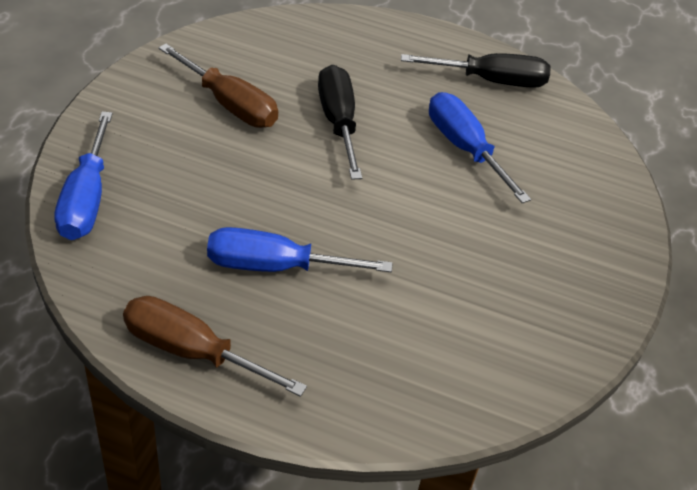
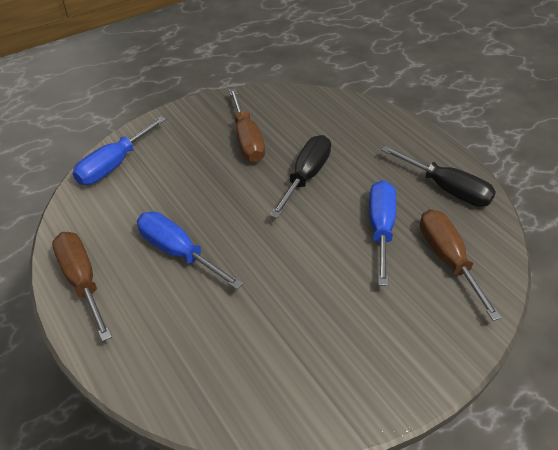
camera: 40 degrees right, 0 degrees up
none -> brown screwdriver [420,209,502,321]

